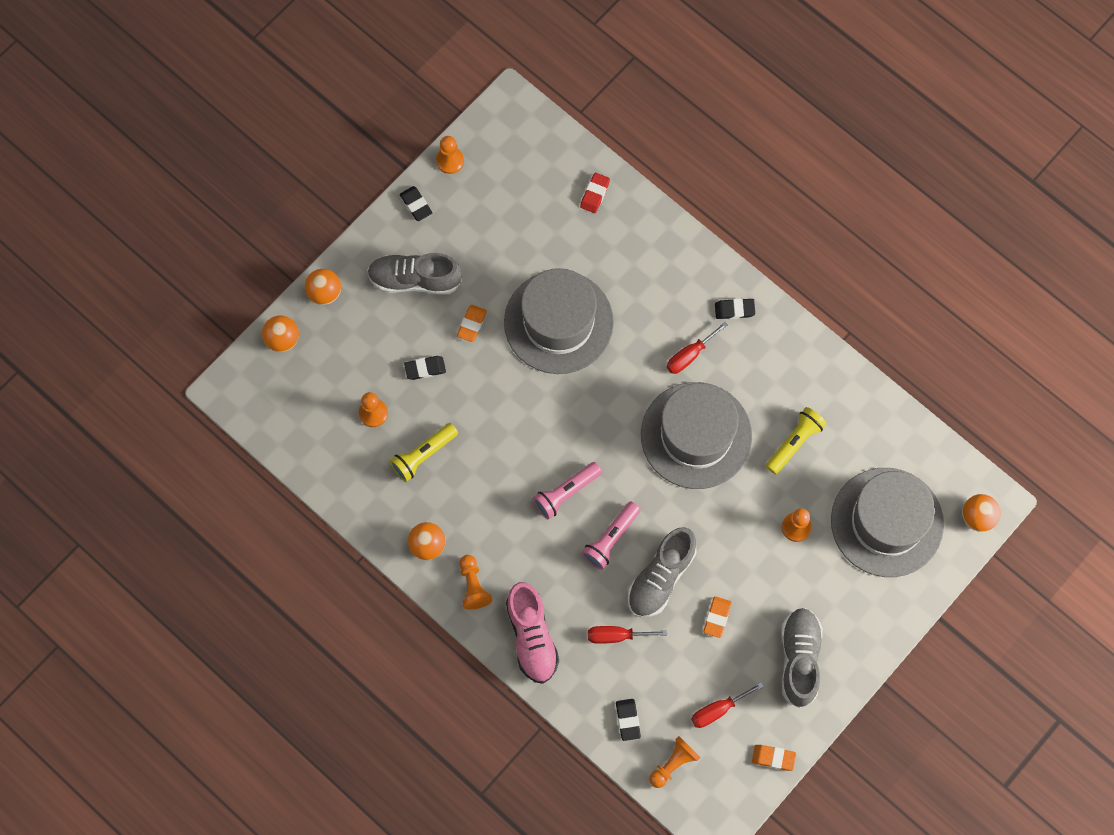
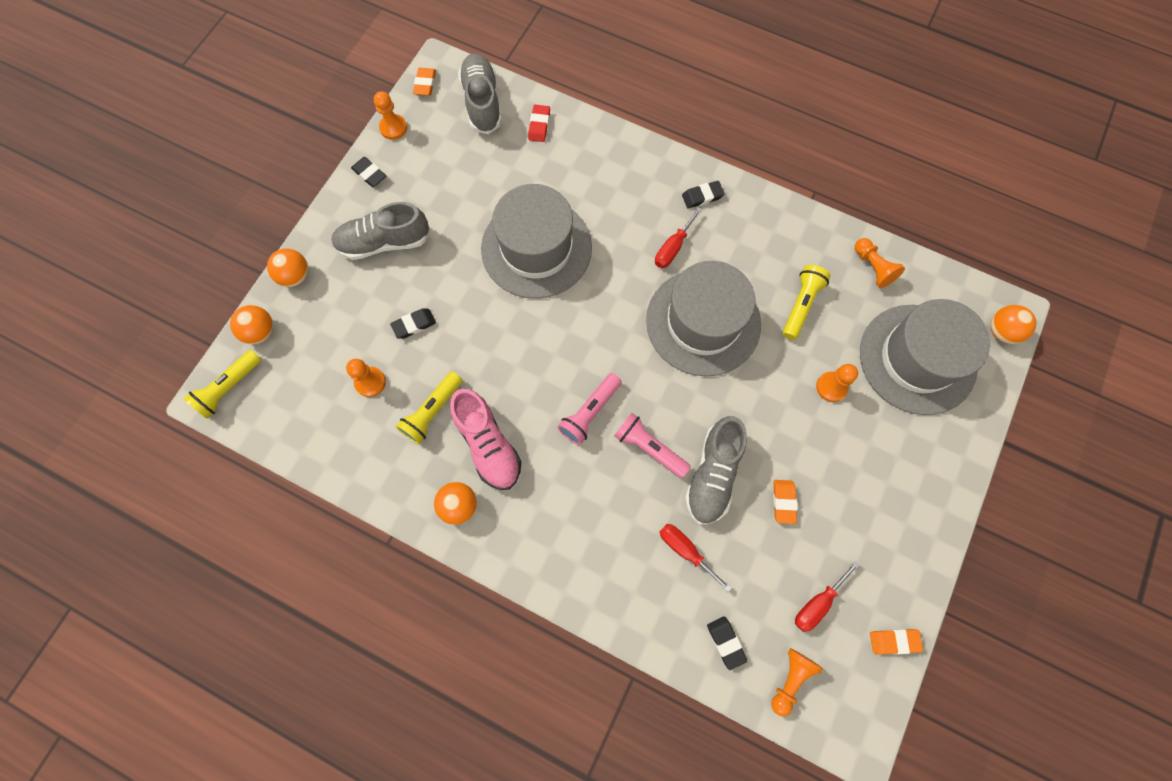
camera: 15 degrees left, 0 degrees up
orange eraser [457,305,487,342] -> orange eraser moved to [413,68,436,96]
orange pawn [459,555,492,610] -> orange pawn moved to [855,238,905,288]
pink shoe [506,582,559,684] -> pink shoe moved to [450,389,521,490]
pink flashlight [581,501,641,570] -> pink flashlight turned 105 degrees clockwise [614,413,691,478]
red screwdriver [588,626,667,644] -> red screwdriver turned 60 degrees clockwise [660,524,732,592]
grey shoe [781,608,823,708] -> grey shoe moved to [458,53,502,134]
none -> yellow flashlight [184,350,262,419]

